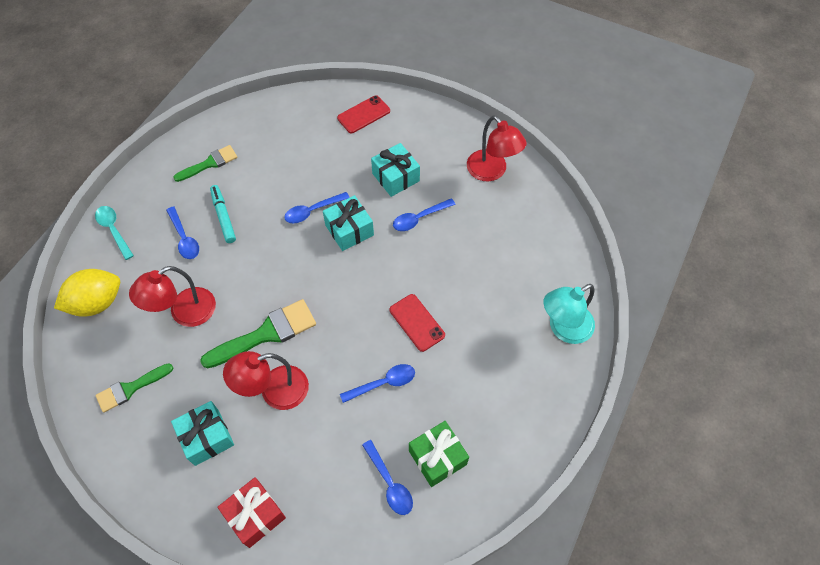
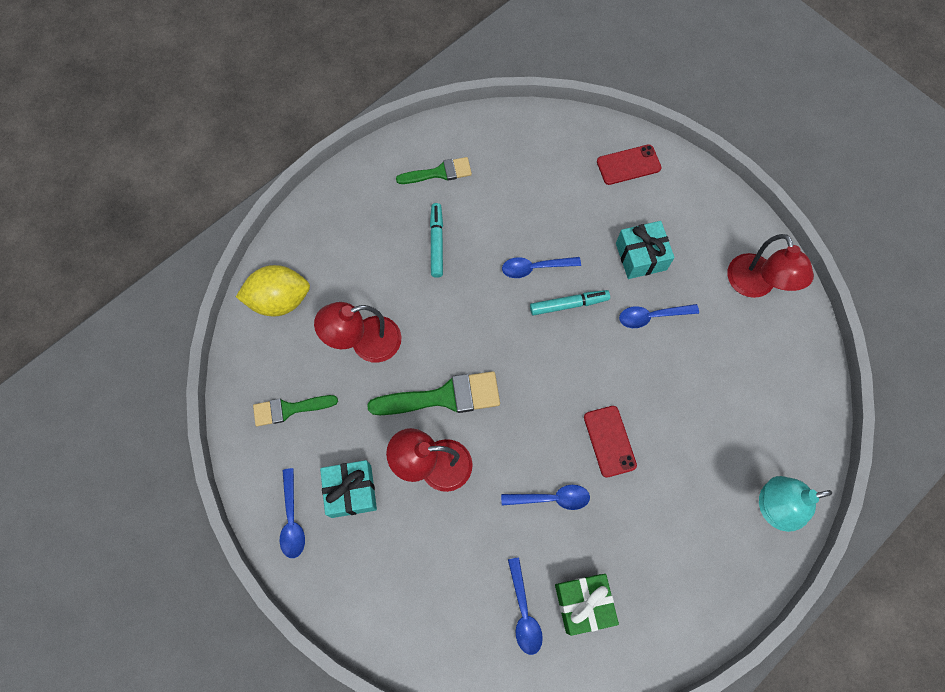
camera: 20 degrees right, 10 degrees up
turquoise spoon [95,206,134,260] -> none
blue spoon [166,206,199,259] -> blue spoon moved to [280,468,305,558]
red gift [217,477,286,548] -> none
turquoise gift [323,195,374,251] -> turquoise marker [530,290,610,316]

